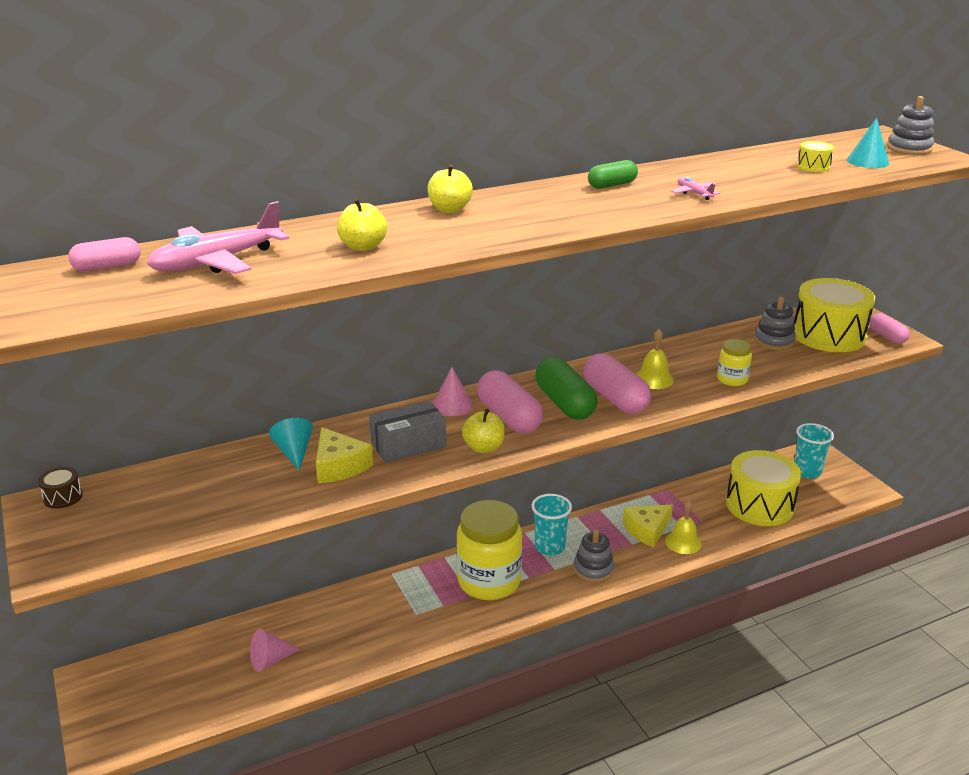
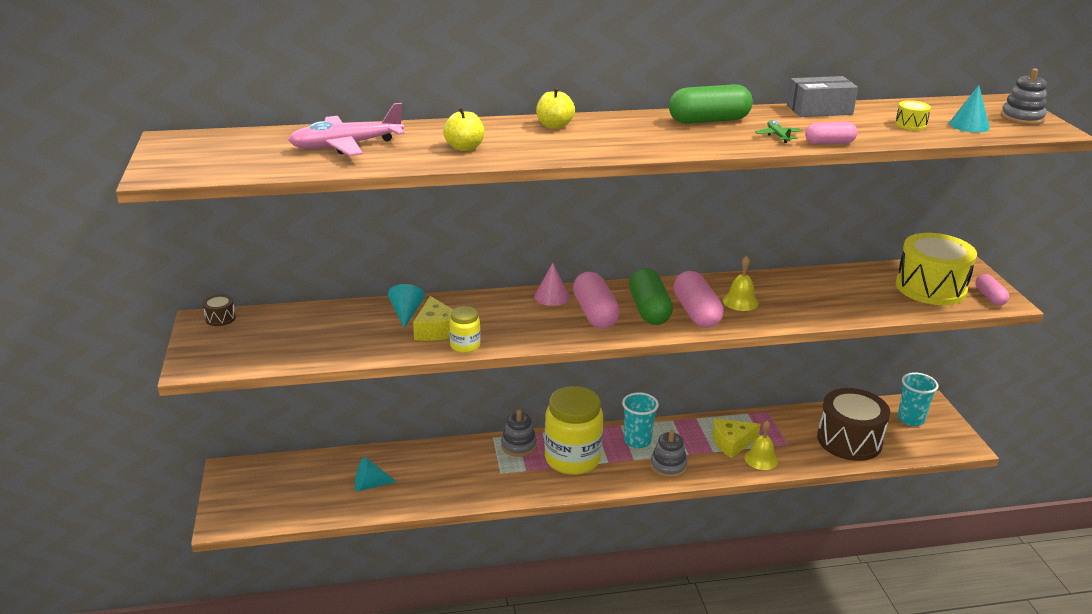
camera: 15 degrees right, 0 degrees up
pink capsule [68,237,141,271] -> pink capsule moved to [805,122,858,144]
pink cone [250,629,300,672] -> turquoise cone [355,457,397,492]
grey box [369,400,446,463] -> grey box moved to [787,76,858,117]
yellow apple [462,409,505,453] -> none
green capsule [588,160,638,189] -> green capsule [669,84,753,124], size x1.72
pink plane [671,177,721,200] -> green plane [755,120,802,143]
yellow jar [717,339,752,386] -> yellow jar moved to [449,306,481,353]
yellow drum [726,450,801,526] -> brown drum [817,388,890,461]
grey stacking toy [754,297,796,350] -> grey stacking toy moved to [501,410,537,457]

